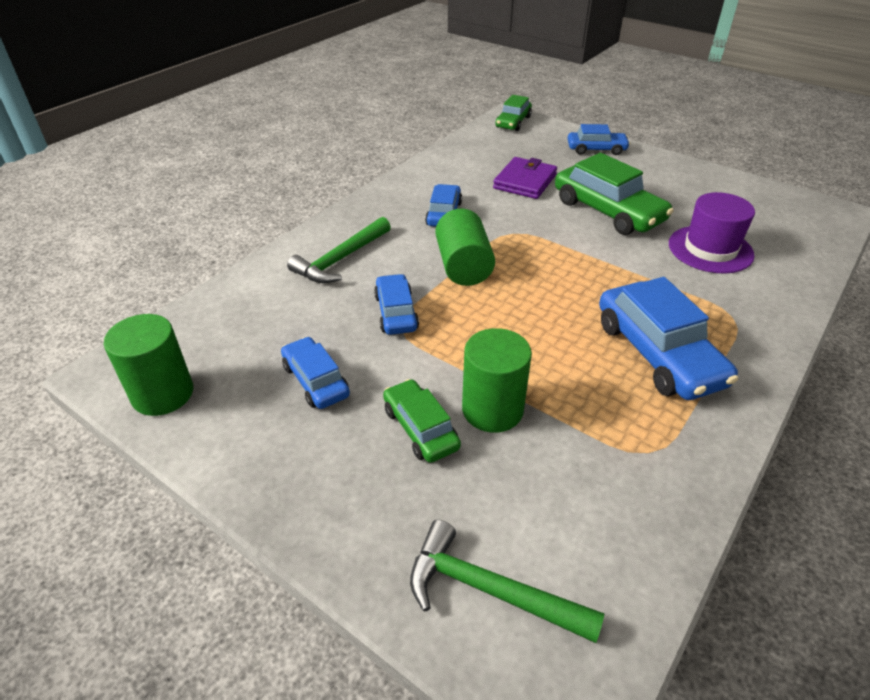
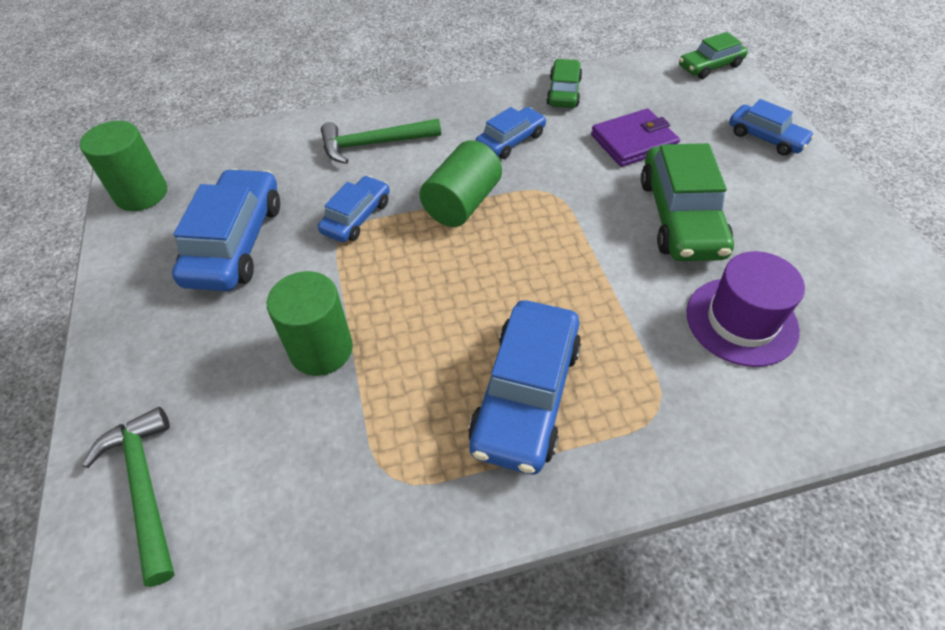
camera: 40 degrees right, 10 degrees up
blue car [281,337,350,409] -> blue car [172,168,280,291], size x1.72
green car [383,379,461,463] -> green car moved to [546,59,582,108]

